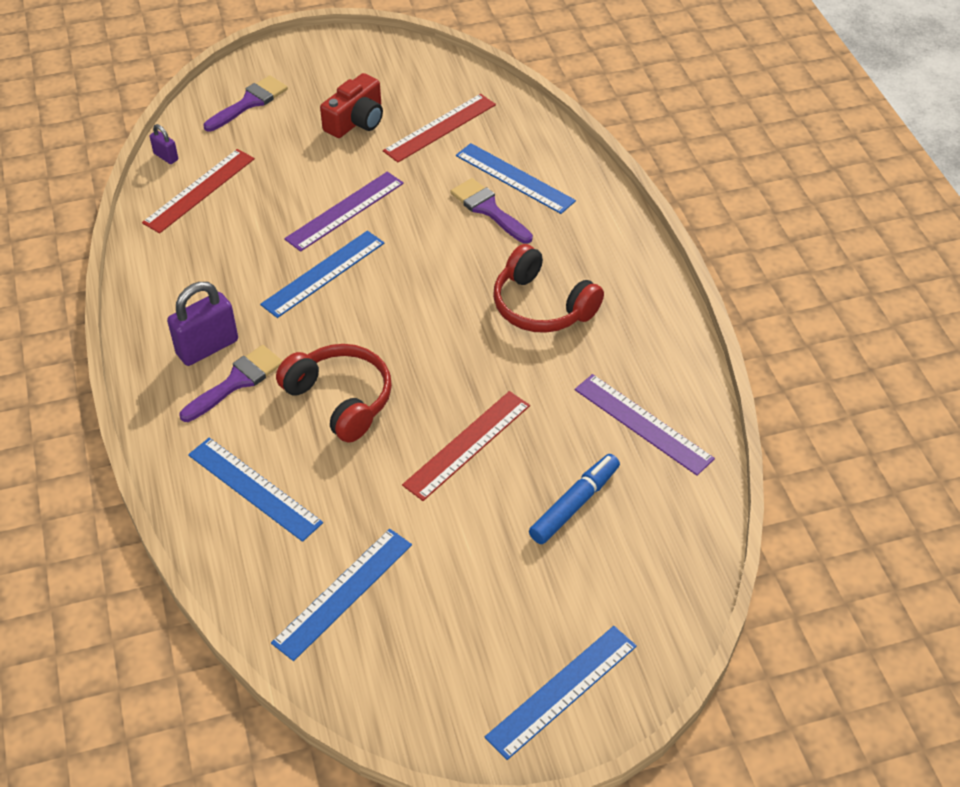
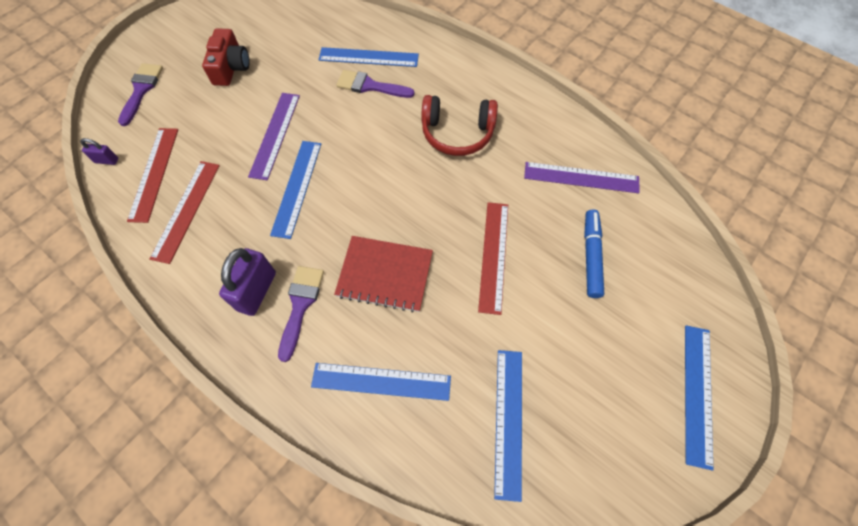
camera: 35 degrees left, 15 degrees up
red headphones [276,344,392,443] -> red notebook [334,236,433,313]
red ruler [383,94,496,163] -> red ruler moved to [149,161,220,264]

